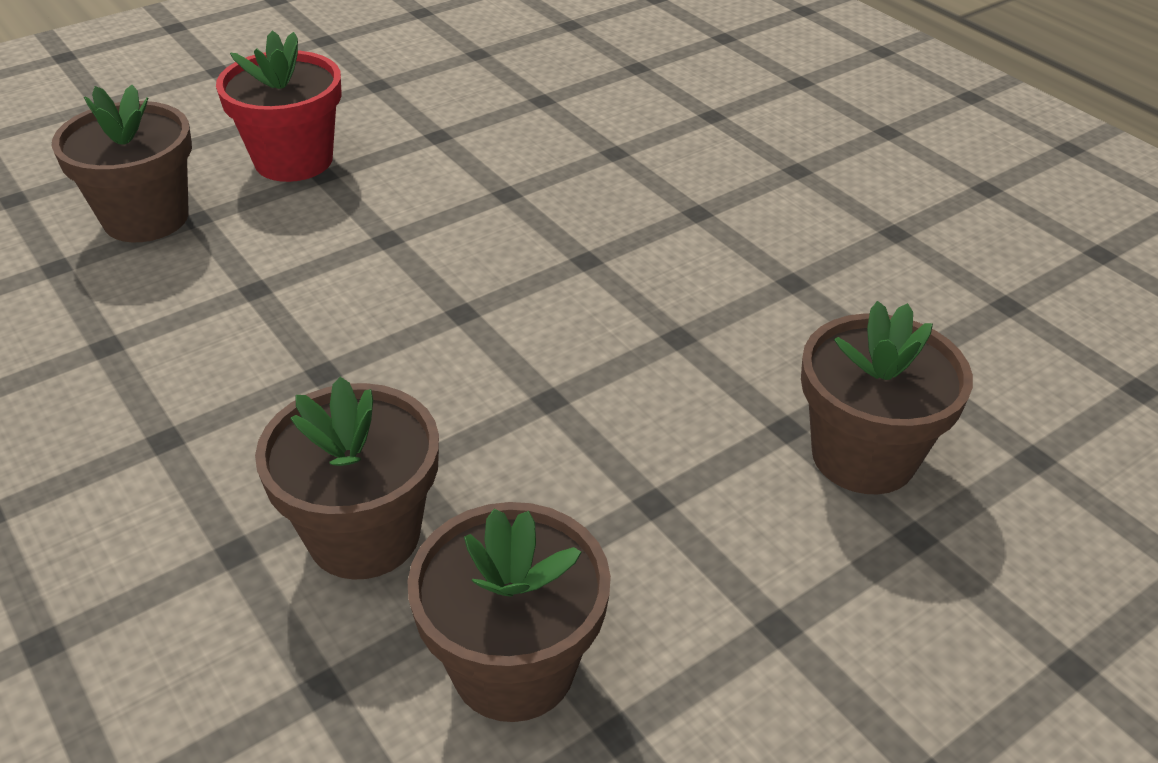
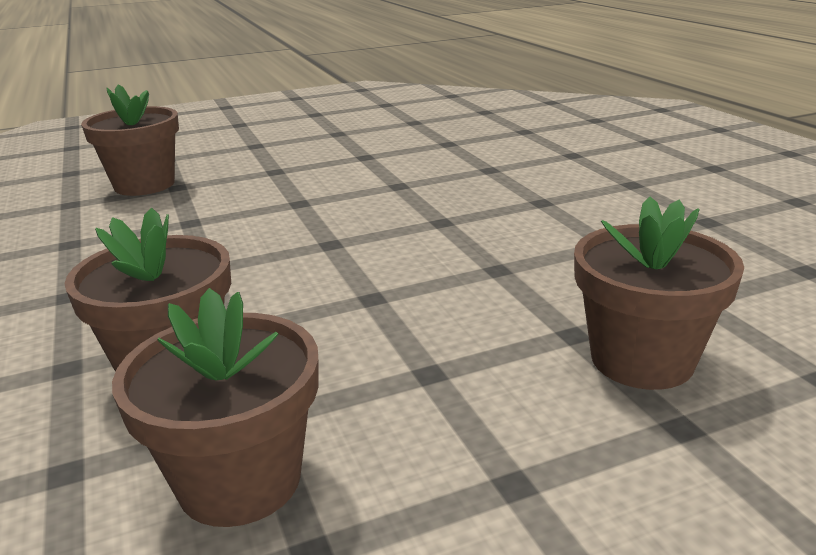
camera: 15 degrees right, 15 degrees down
red flower pot [216,30,342,182] -> none

